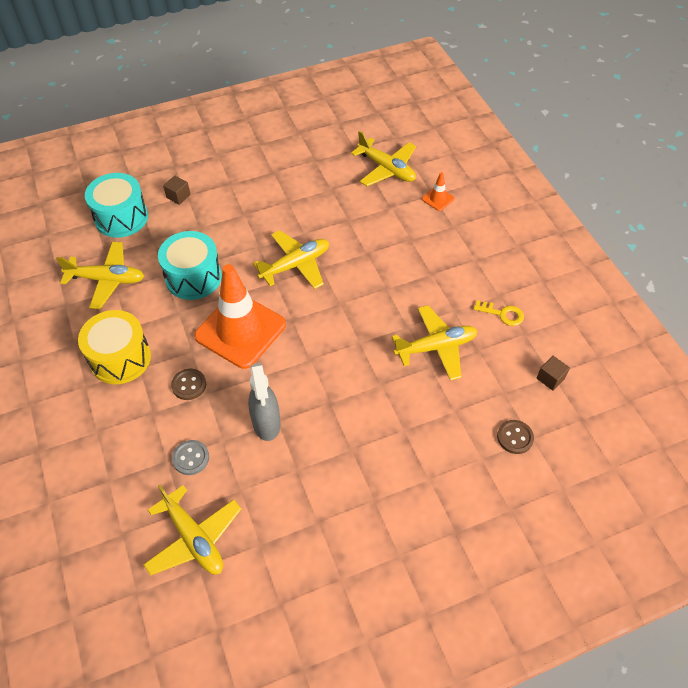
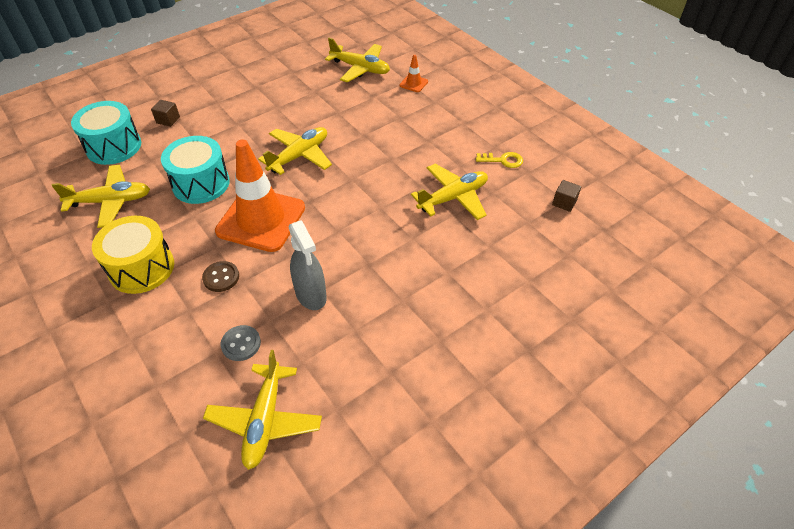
camera: 15 degrees left, 5 degrees down
yellow plane [143,485,241,575] -> yellow plane turned 60 degrees clockwise [203,350,322,470]
brown button [497,420,534,454] -> none

